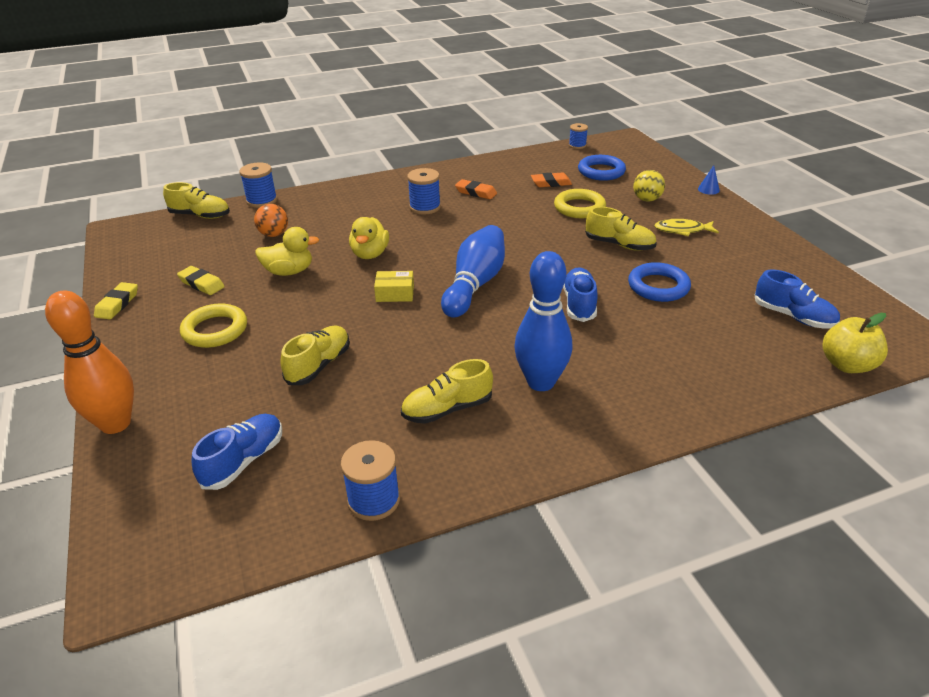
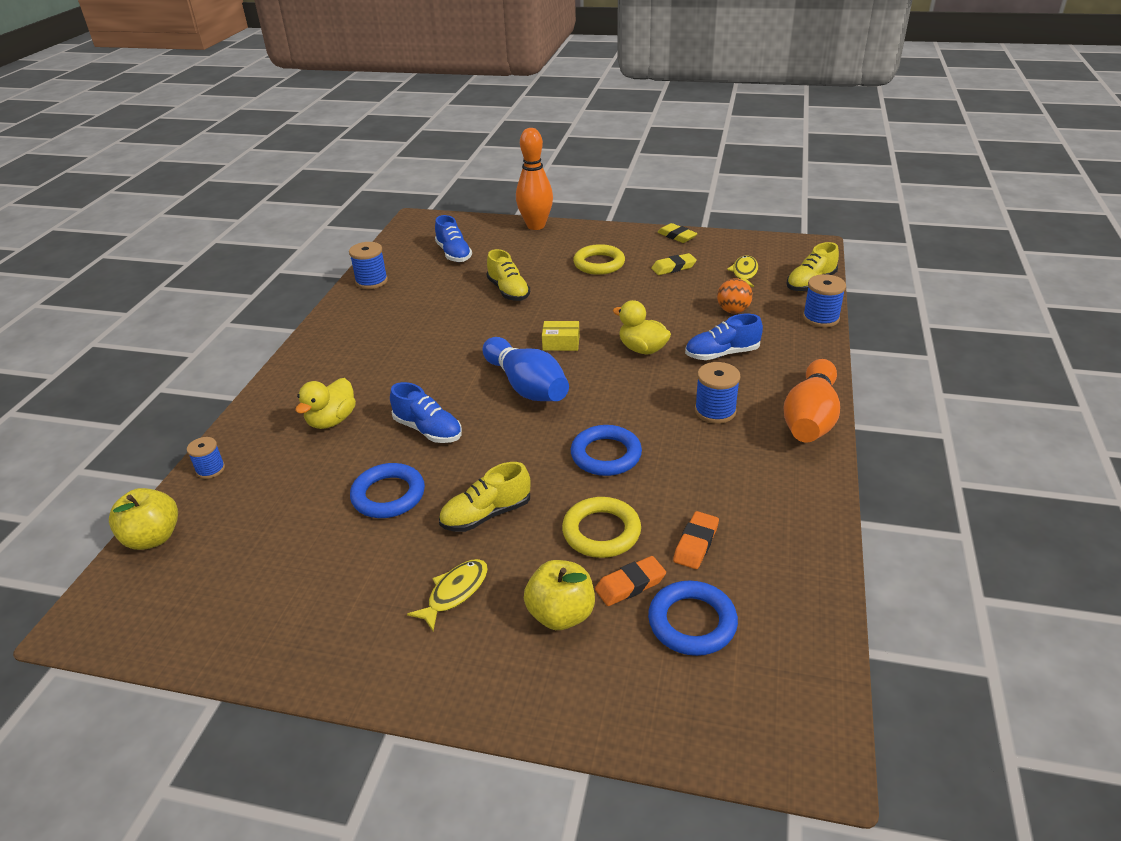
camera: 125 degrees right, 0 degrees up
yellow duck [255,227,319,276] -> yellow duck moved to [295,378,356,429]
yellow box [374,271,414,302] -> yellow box turned 60 degrees clockwise [542,321,580,351]
yellow shoe [401,359,493,424] -> none
orange eraser [455,179,497,199] -> orange eraser moved to [595,556,666,606]
blue bowling pin [514,251,572,391] -> none
blue spool [569,123,588,149] -> blue spool moved to [187,437,225,479]
yellow ball [633,170,665,202] -> yellow apple [524,560,595,630]
blue cone [698,165,720,195] -> none
blue shoe [755,269,840,329] -> blue shoe moved to [685,314,763,360]
none -> blue ring [571,425,642,476]
none -> yellow fish [727,255,758,287]
none -> orange bowling pin [784,359,840,443]

